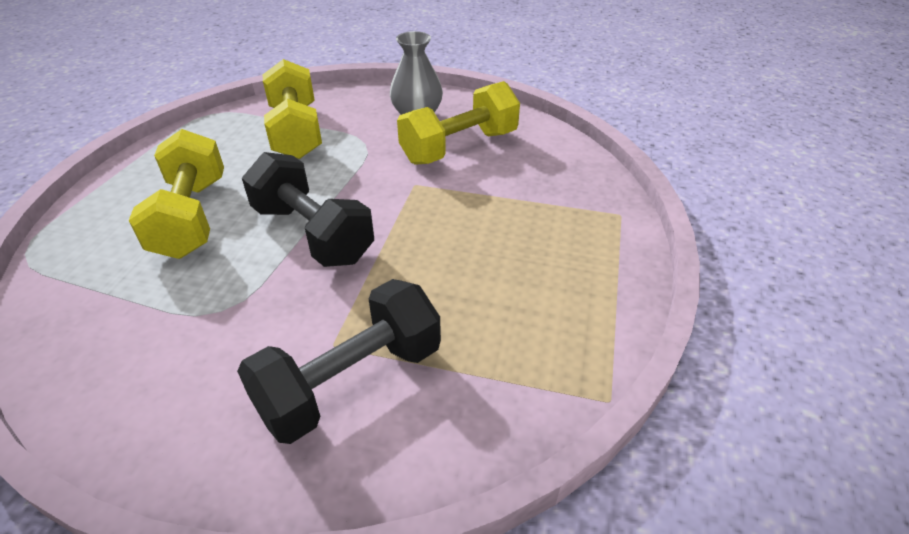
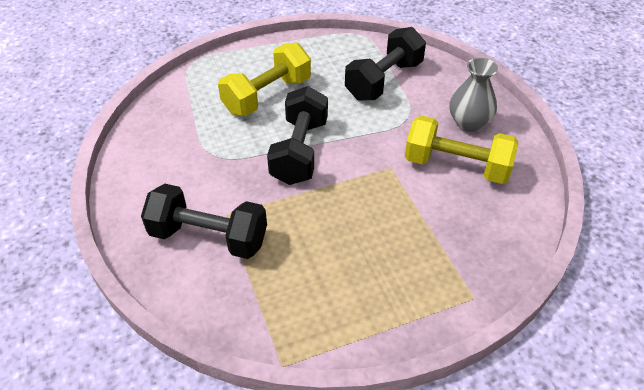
camera: 55 degrees right, 5 degrees up
yellow dumbbell [263,59,322,159] -> black dumbbell [345,27,426,101]

